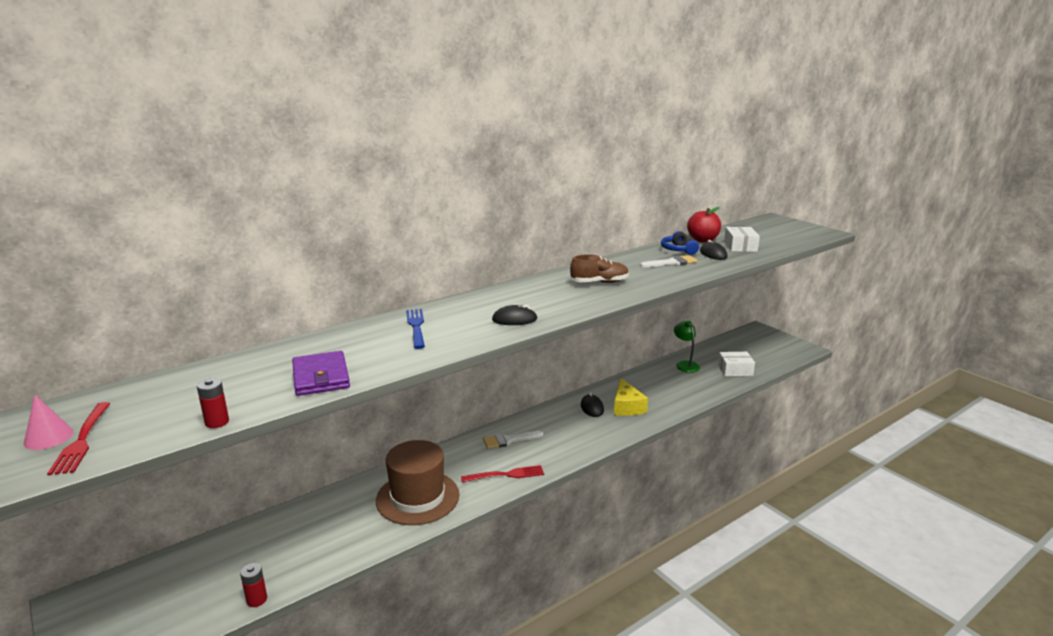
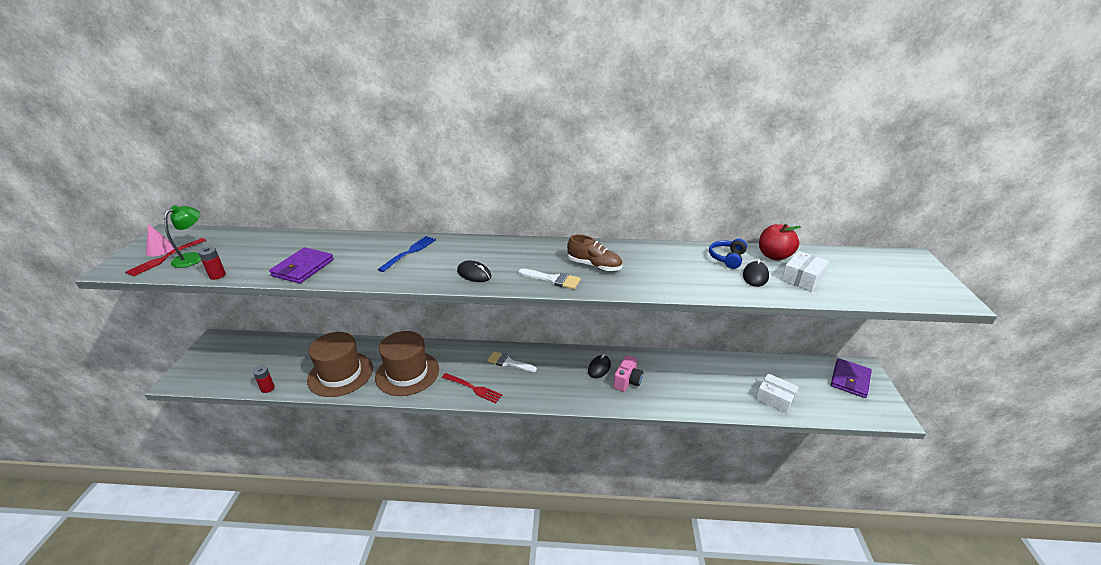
camera: 40 degrees right, 10 degrees up
yellow cheese [614,378,648,416] -> pink camera [613,355,643,392]
white brush [640,255,698,267] -> white brush moved to [519,269,581,289]
green lamp [674,321,700,373] -> green lamp moved to [164,205,201,268]
none -> brown hat [307,332,373,397]
none -> purple wallet [831,358,872,398]

